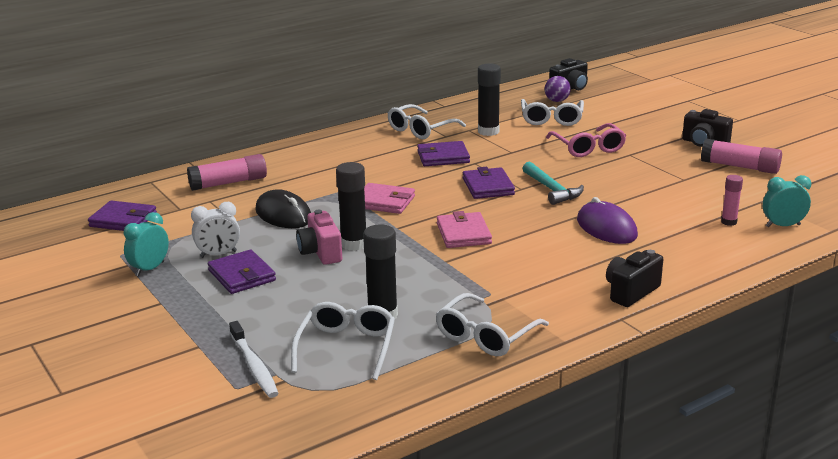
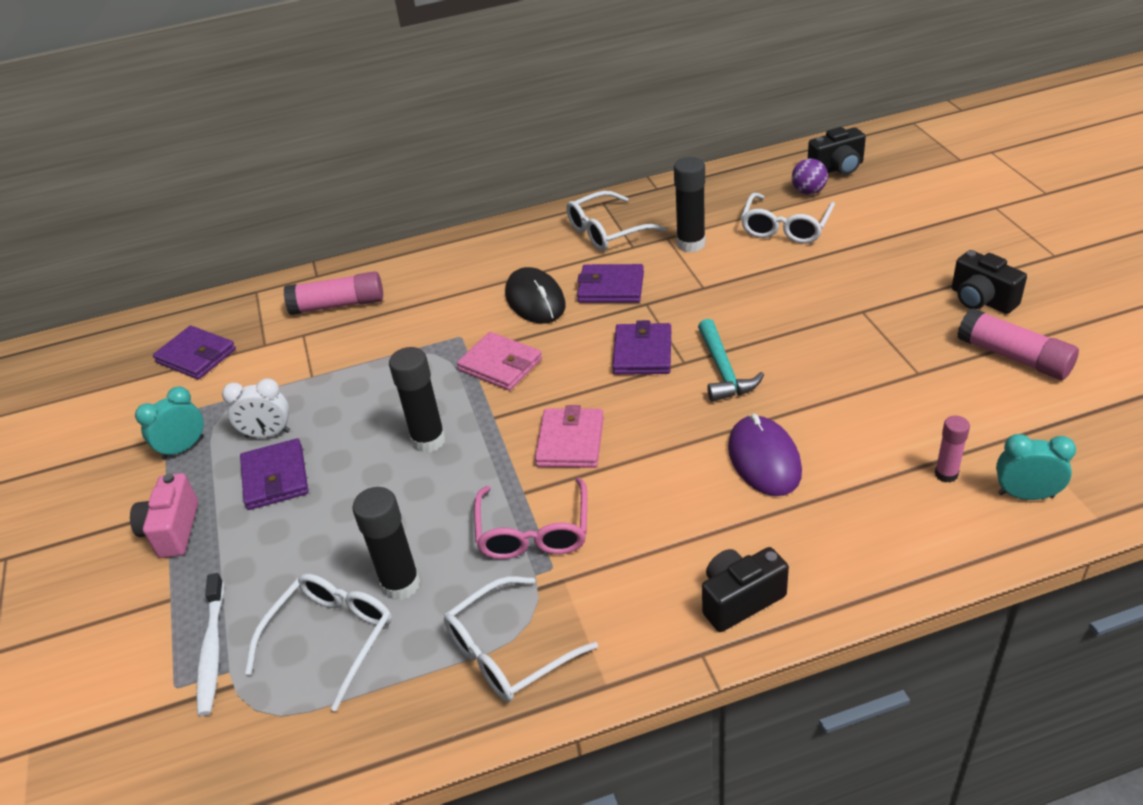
camera: 20 degrees right, 15 degrees up
black mouse [255,189,311,228] -> black mouse moved to [505,267,565,324]
pink camera [296,210,342,265] -> pink camera moved to [130,473,198,558]
pink glasses [546,123,626,157] -> pink glasses moved to [474,477,587,559]

